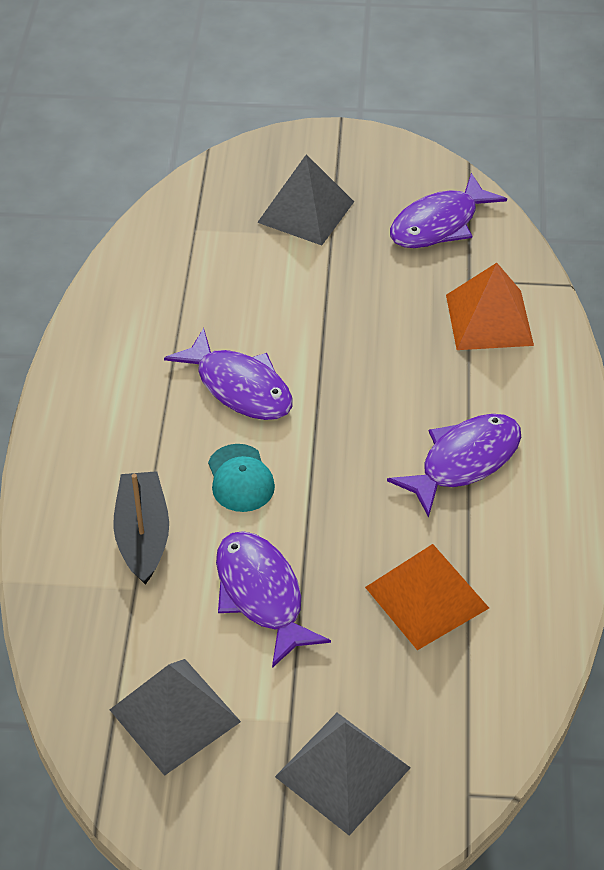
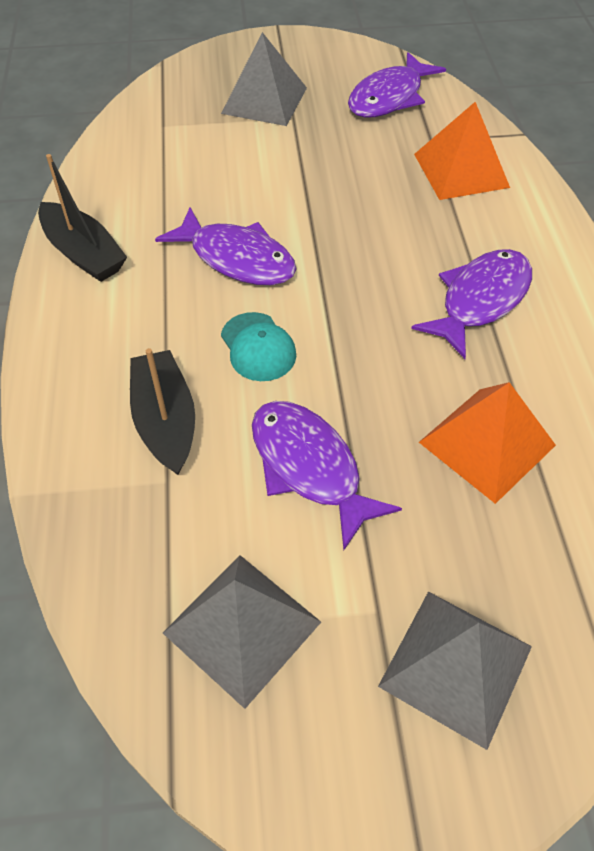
camera: 10 degrees left, 5 degrees up
none -> black boat [38,154,127,282]

